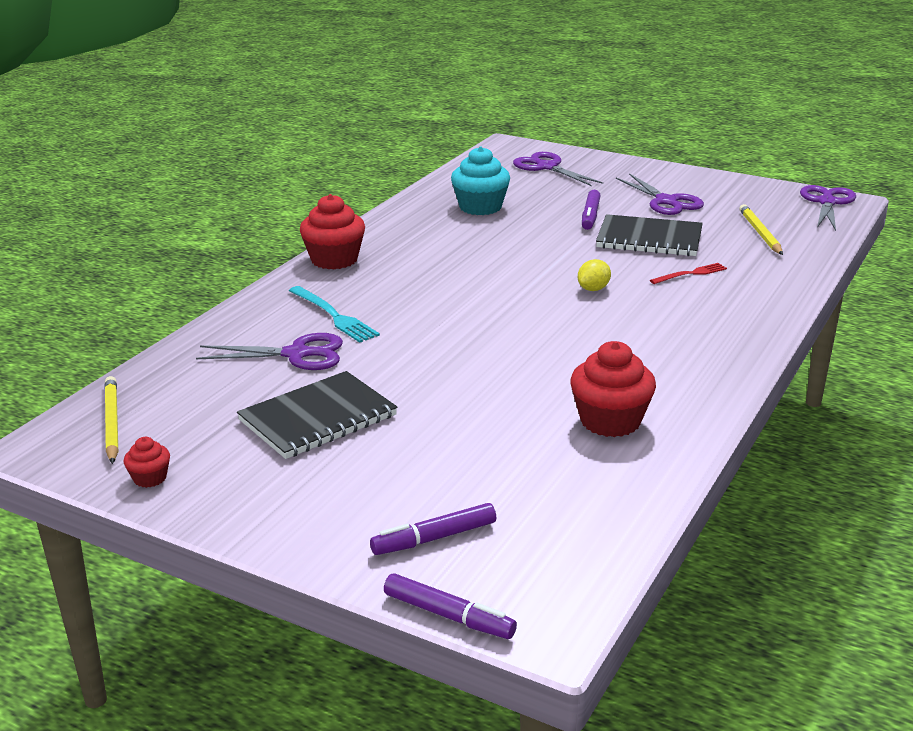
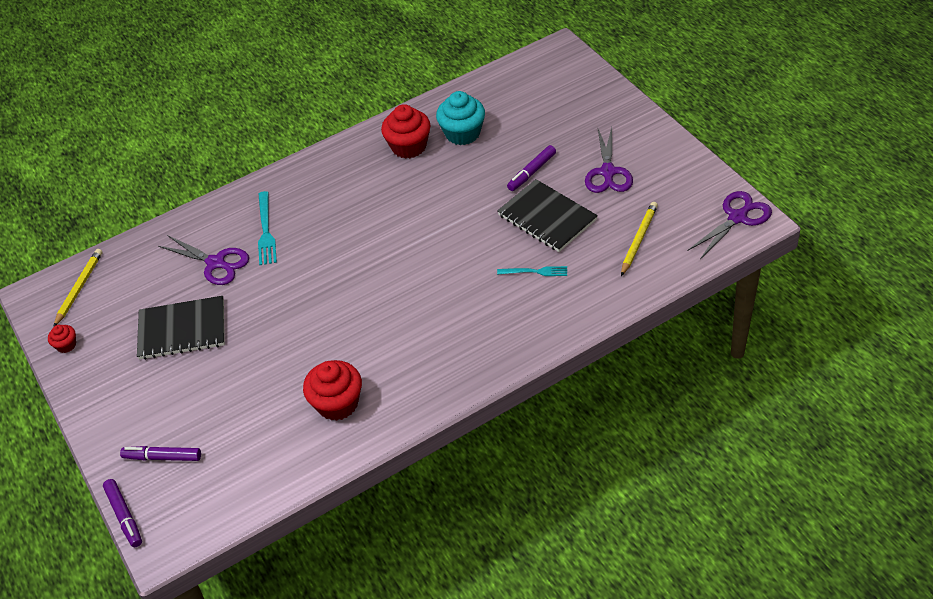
camera: 35 degrees right, 20 degrees up
red cupcake [300,194,365,269] -> red cupcake moved to [381,104,431,159]
purple scissors [513,152,603,186] -> none
yellow lemon [578,259,611,291] -> none
red fork [650,263,727,284] -> turquoise fork [497,266,567,276]

